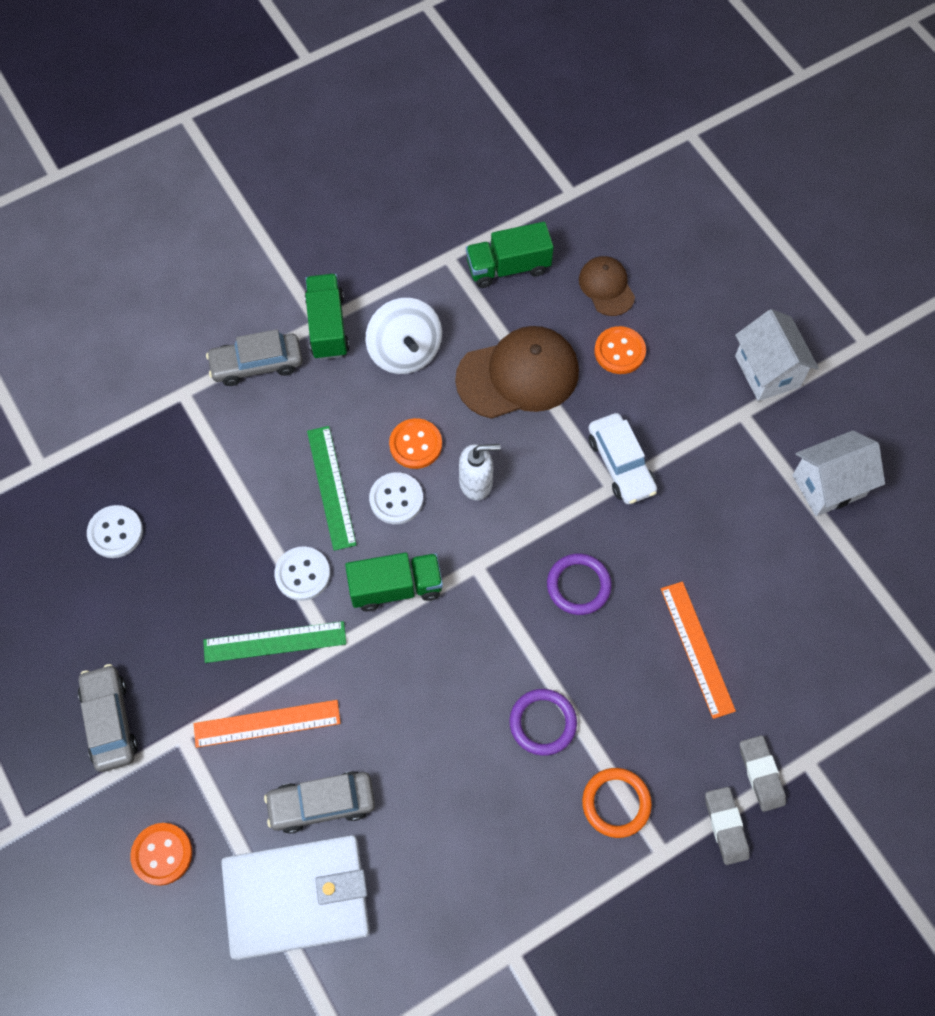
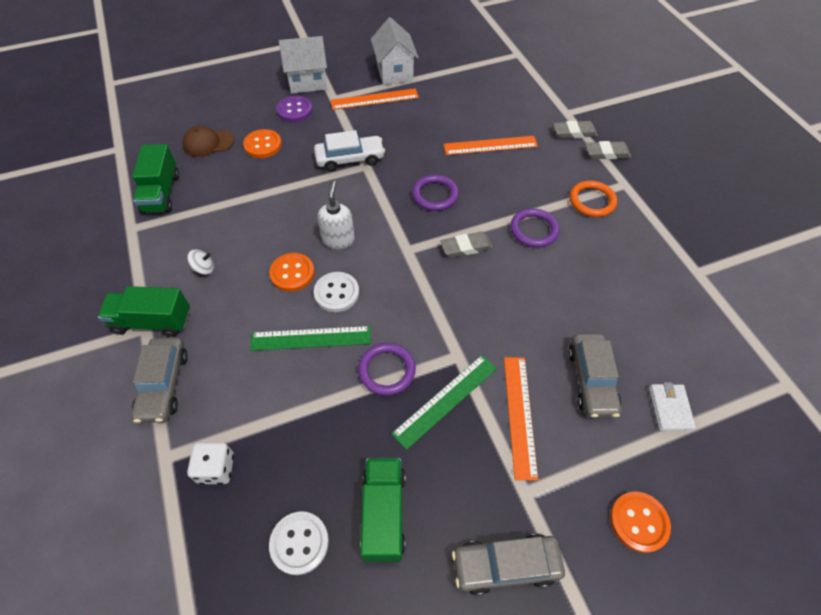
camera: 80 degrees left, 10 degrees down
green ruler [203,621,346,663] -> green ruler turned 45 degrees clockwise [391,355,497,450]
white wallet [221,835,370,960] -> white wallet [649,382,696,431], size x0.41
white button [274,547,330,601] -> purple ring [358,343,416,396]
green truck [345,553,443,611] -> green truck moved to [360,458,405,562]
white spinning top [365,298,442,374] -> white spinning top [187,249,214,275], size x0.43
brown cap [455,326,579,419] -> none
none -> white dice [187,442,234,485]
none -> purple button [276,96,313,122]
none -> orange ruler [331,88,419,110]
none -> grey eraser [440,231,493,258]

